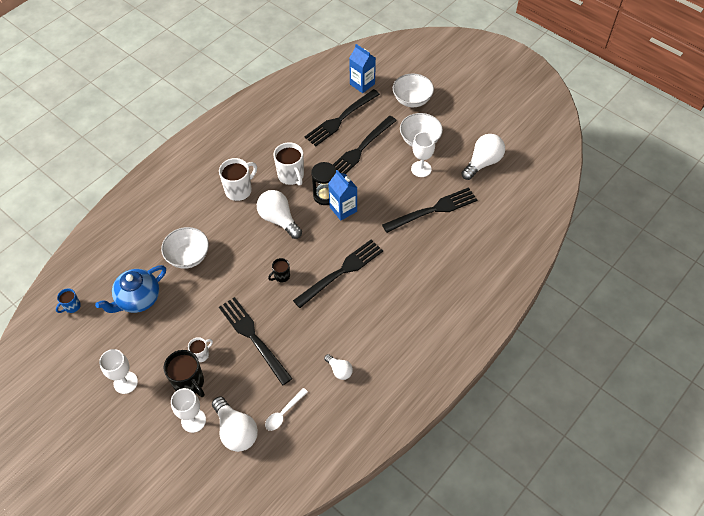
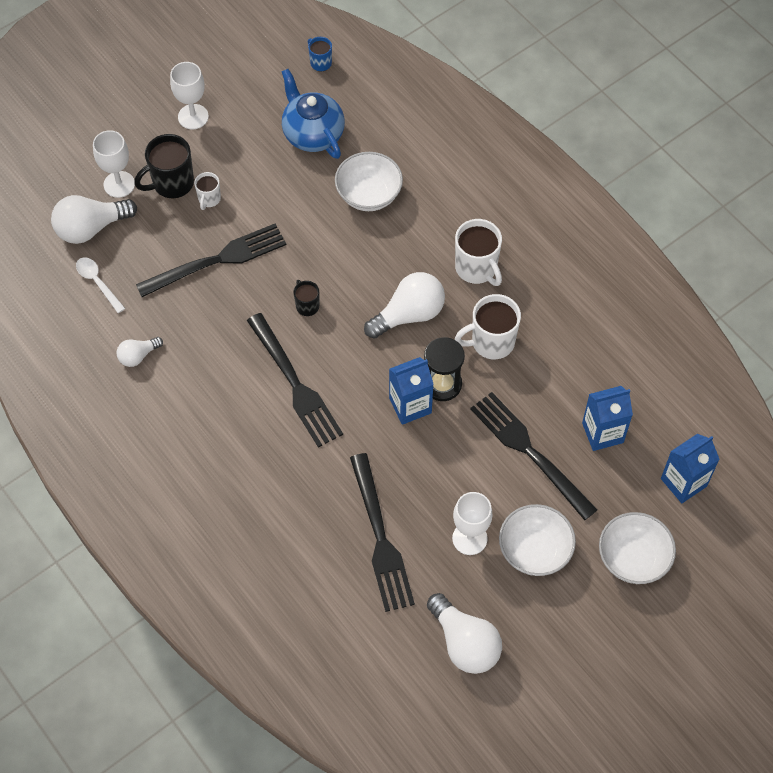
camera: 100 degrees right, 5 degrees up
white mug [188,337,213,362] -> white mug turned 45 degrees clockwise [194,172,221,210]
black fork [305,89,380,146] -> blue carton [582,386,633,451]

